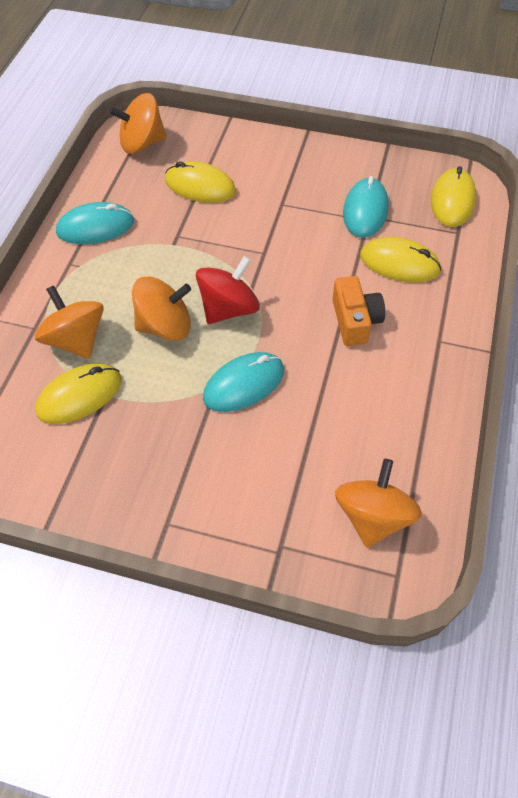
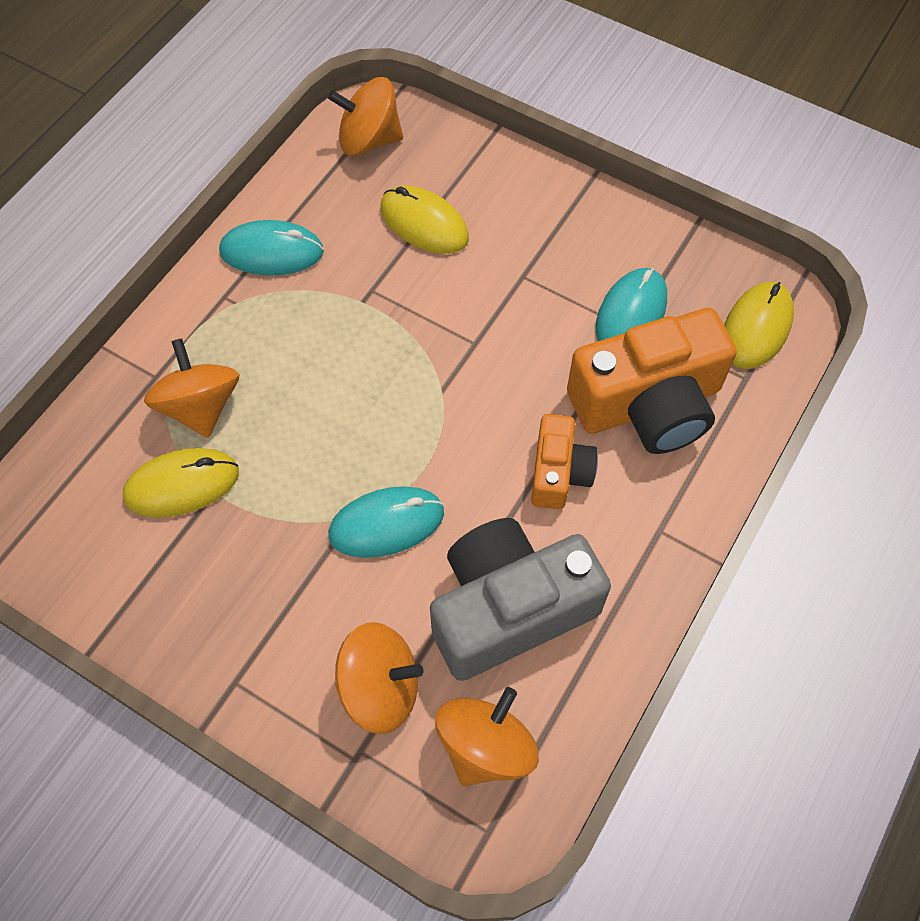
camera: 15 degrees right, 5 degrees up
orange spinning top [132,276,191,341] -> orange spinning top moved to [335,622,424,734]
red spinning top [196,256,260,324] -> none
yellow mouse [360,237,442,283] -> orange camera [567,308,737,454]
none -> grey camera [430,518,611,681]

